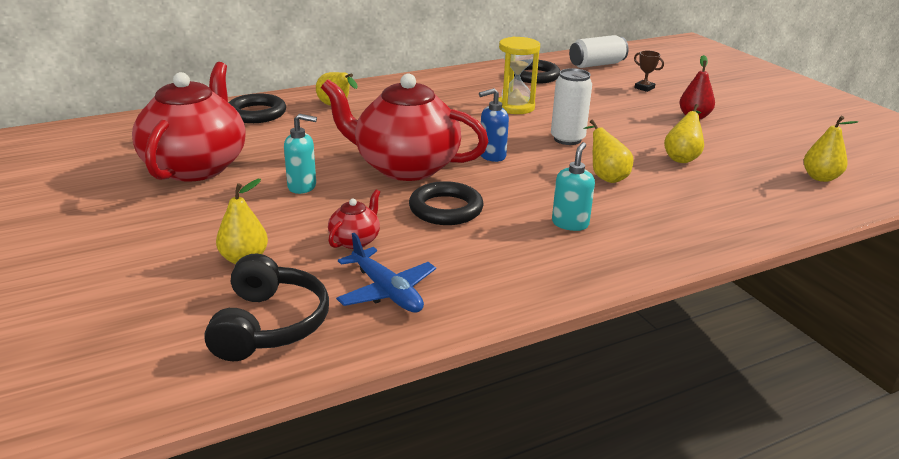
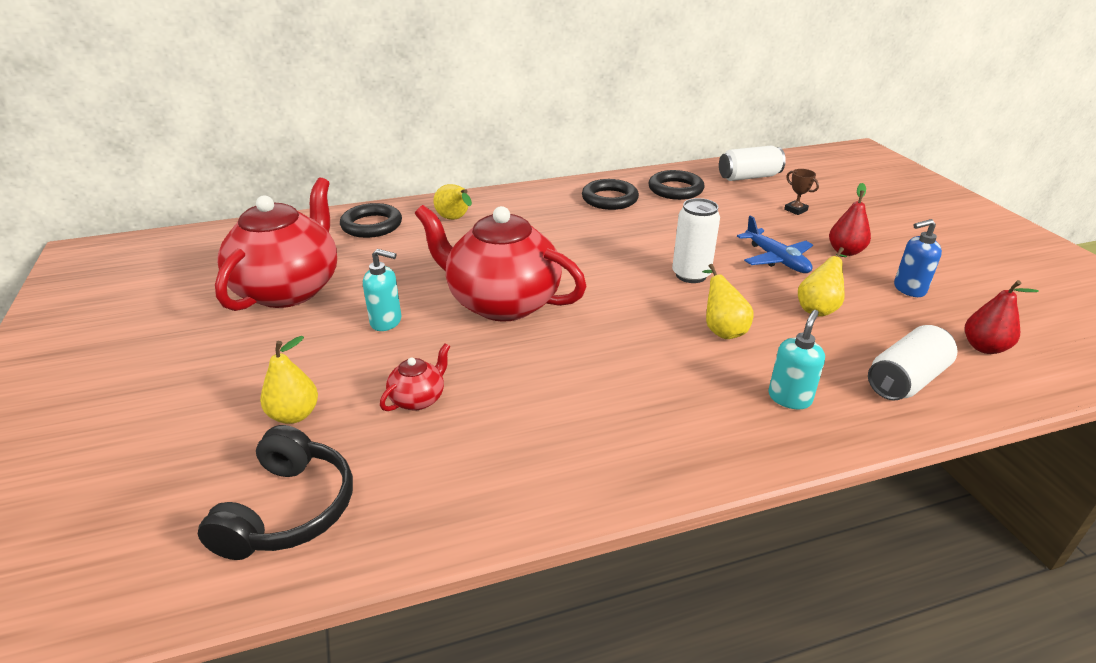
camera: 10 degrees right, 5 degrees up
blue plane [336,233,436,313] -> blue plane moved to [737,215,813,273]
black ring [409,181,484,225] -> black ring moved to [582,179,639,210]
blue soap dispenser [479,88,509,162] -> blue soap dispenser moved to [894,219,942,297]
yellow hourglass [498,37,540,114] -> none
turquoise soap dispenser [552,142,595,231] -> turquoise soap dispenser moved to [768,310,825,409]
yellow pear [804,116,858,182] -> red pear [965,280,1039,354]
none -> white can [868,325,958,401]

